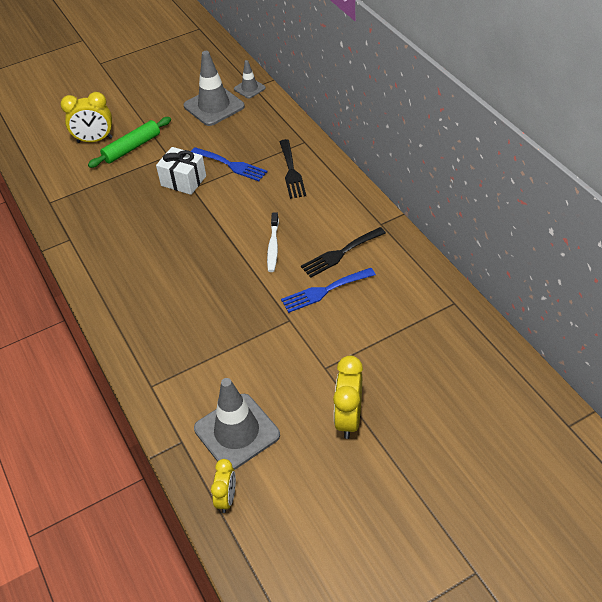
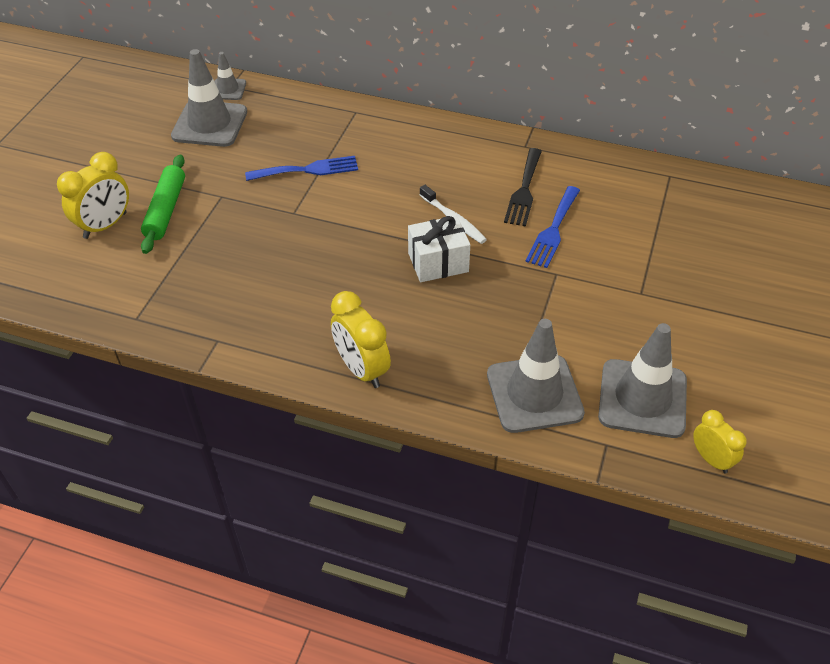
camera: 45 degrees left, 0 degrees up
white gift [156,147,206,195] -> white gift moved to [408,216,470,282]
black fork [280,139,306,199] -> none
yellow clock [333,356,363,439] -> yellow clock moved to [331,291,391,388]
none -> grey traffic cone [487,319,585,433]

